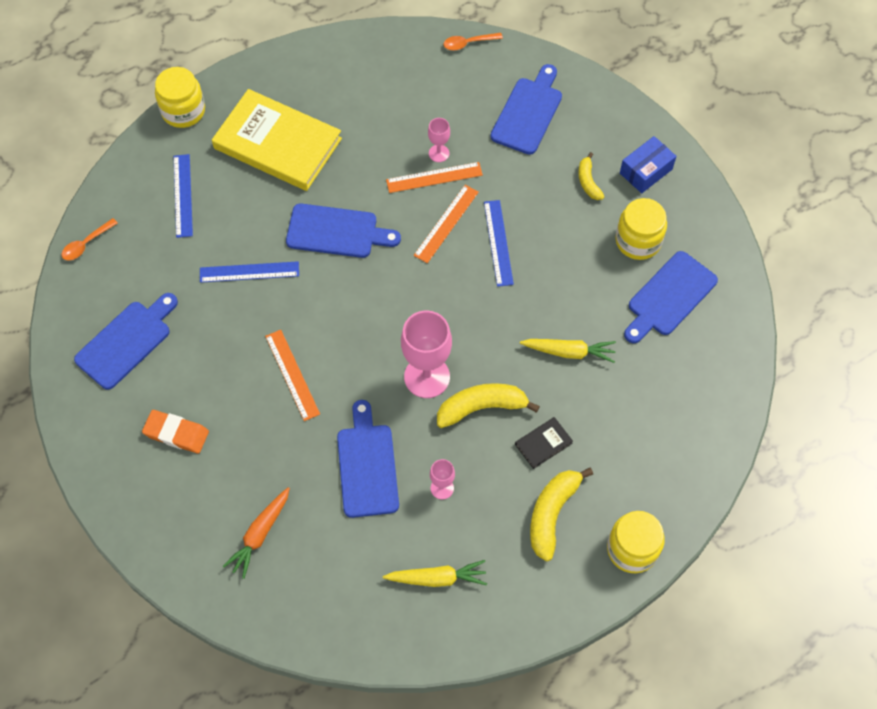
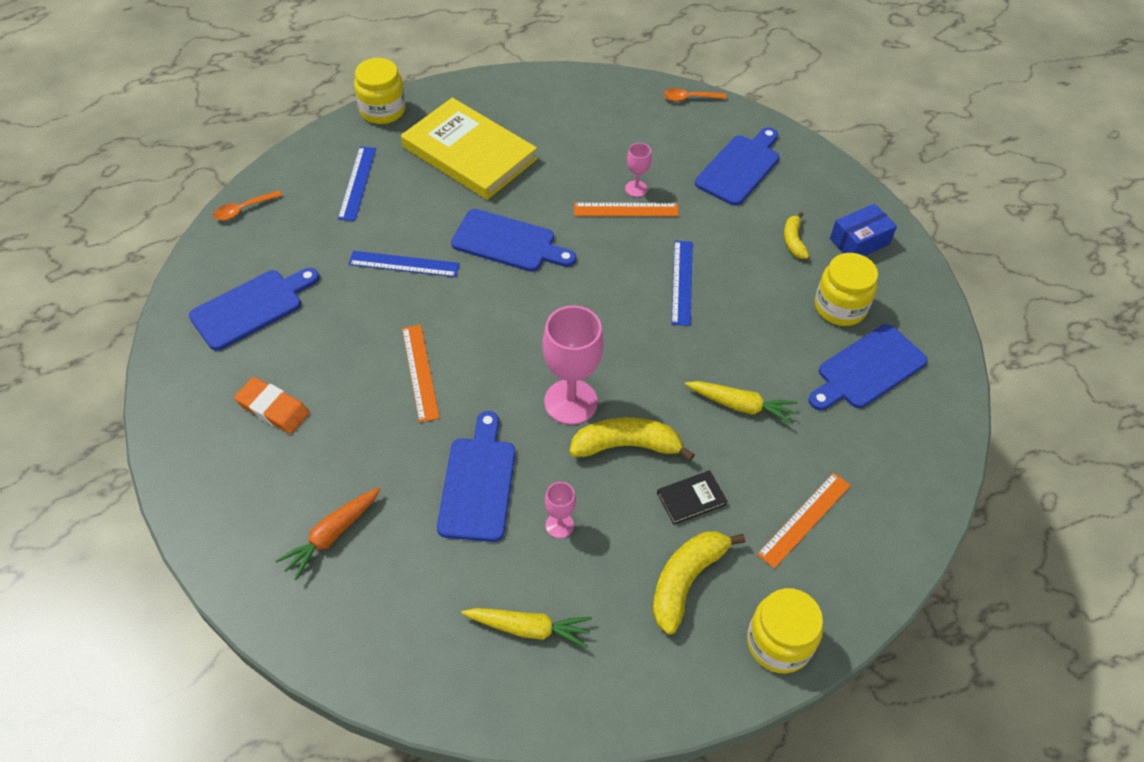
camera: 10 degrees right, 10 degrees down
orange ruler [414,185,479,263] -> orange ruler moved to [757,473,851,569]

